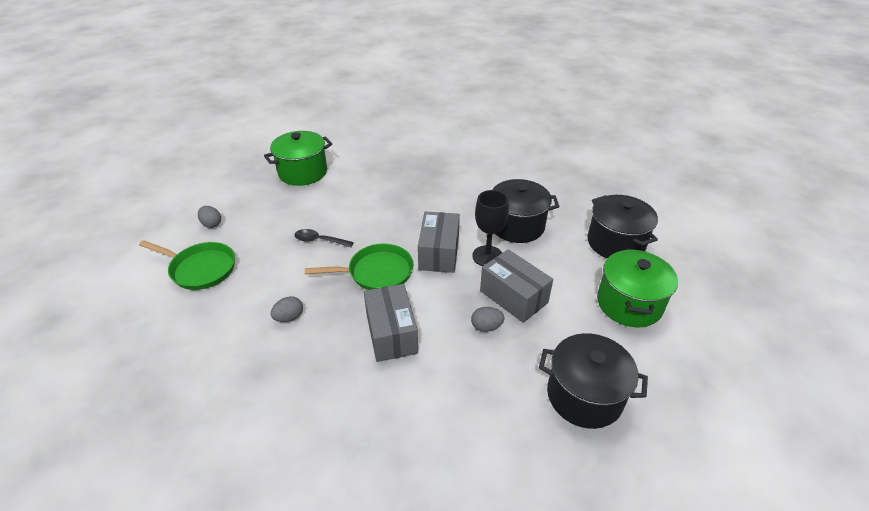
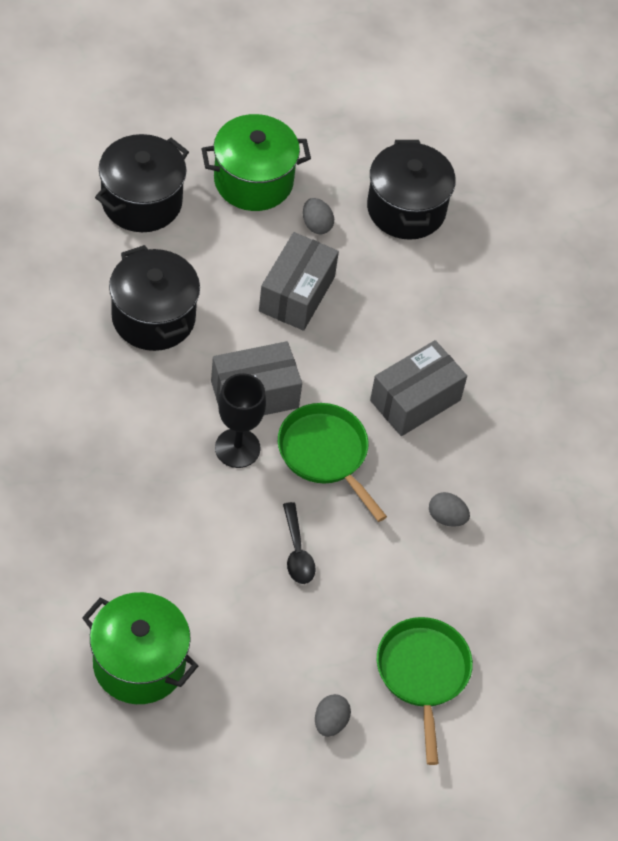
camera: 120 degrees left, 15 degrees up
grey egg [471,307,505,332] -> grey egg moved to [303,198,334,234]
black goblet [472,190,509,266] -> black goblet moved to [215,373,266,468]

